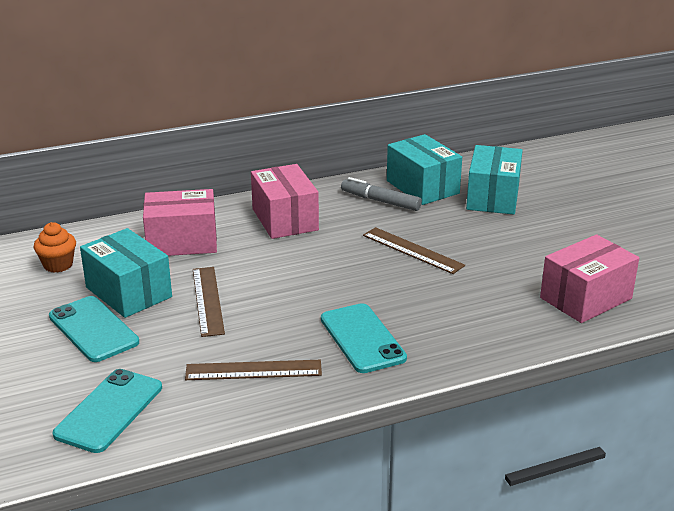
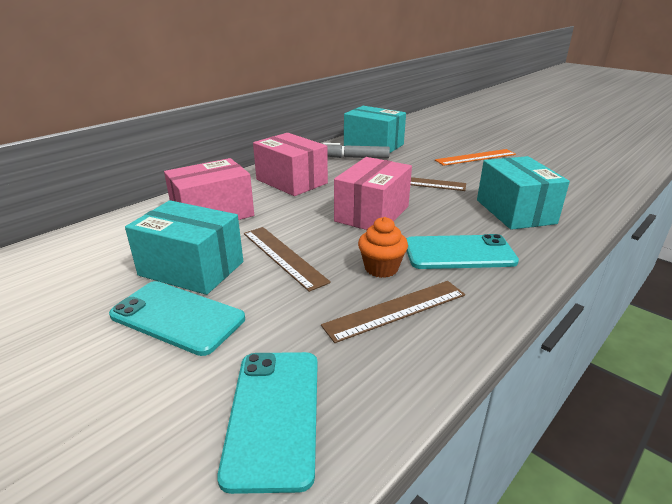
camera: 25 degrees left, 0 degrees up
orange cupcake [34,222,76,273] -> orange cupcake moved to [358,217,408,278]
turquoise phone [321,303,407,373] -> turquoise phone turned 45 degrees counterclockwise [406,234,519,269]
turquoise box [466,145,523,214] -> turquoise box moved to [477,156,570,230]
pink box [540,234,639,323] -> pink box moved to [334,157,412,230]
none -> orange ruler [435,149,516,166]

